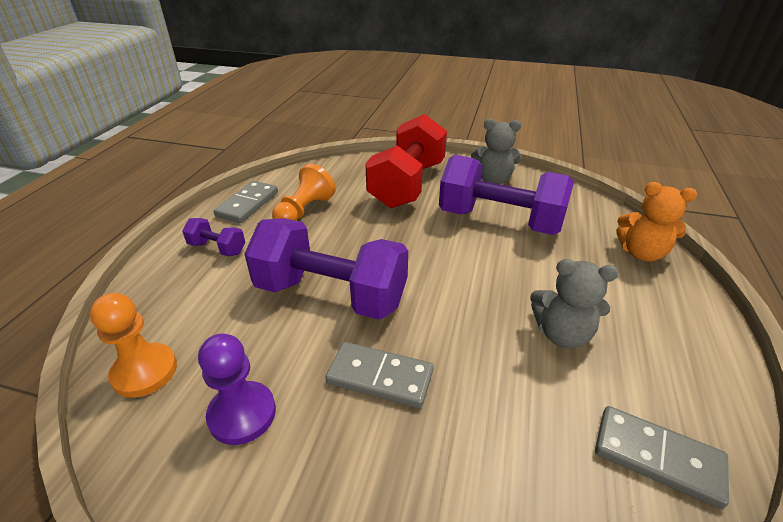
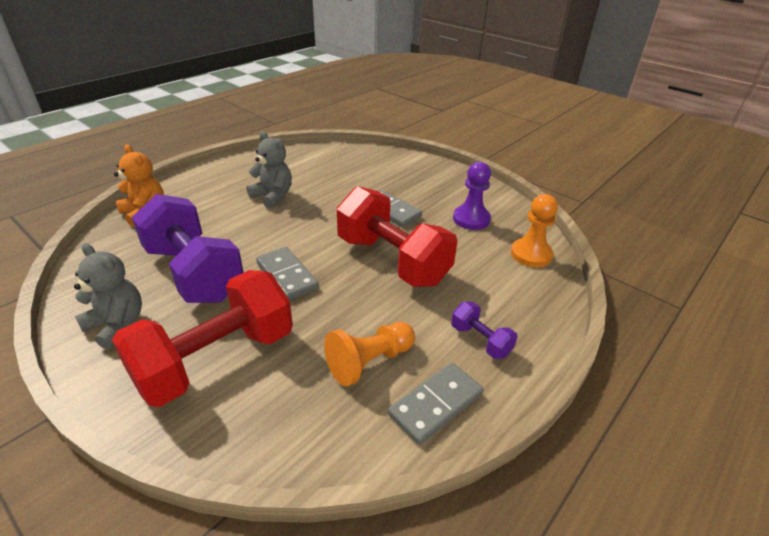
camera: 155 degrees left, 0 degrees up
purple dumbbell [245,218,408,320] -> red dumbbell [337,186,458,287]
grey domino [595,406,729,509] -> grey domino moved to [256,247,319,300]

